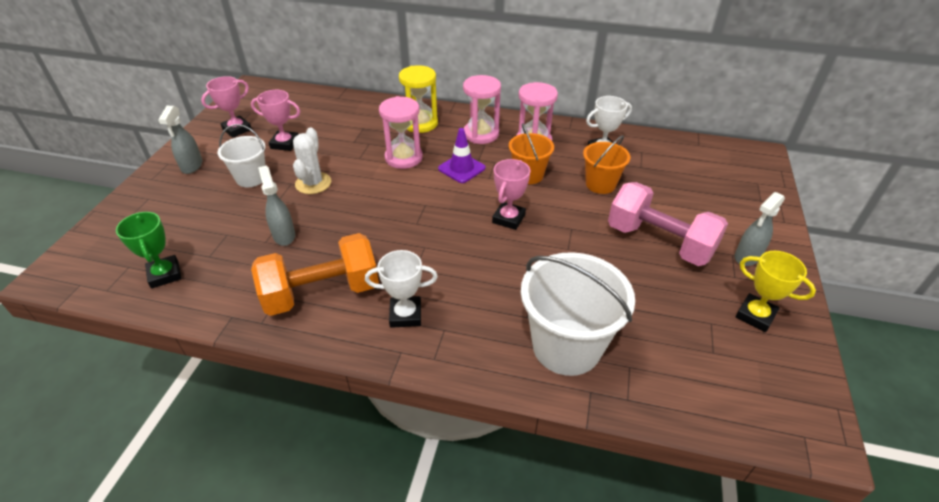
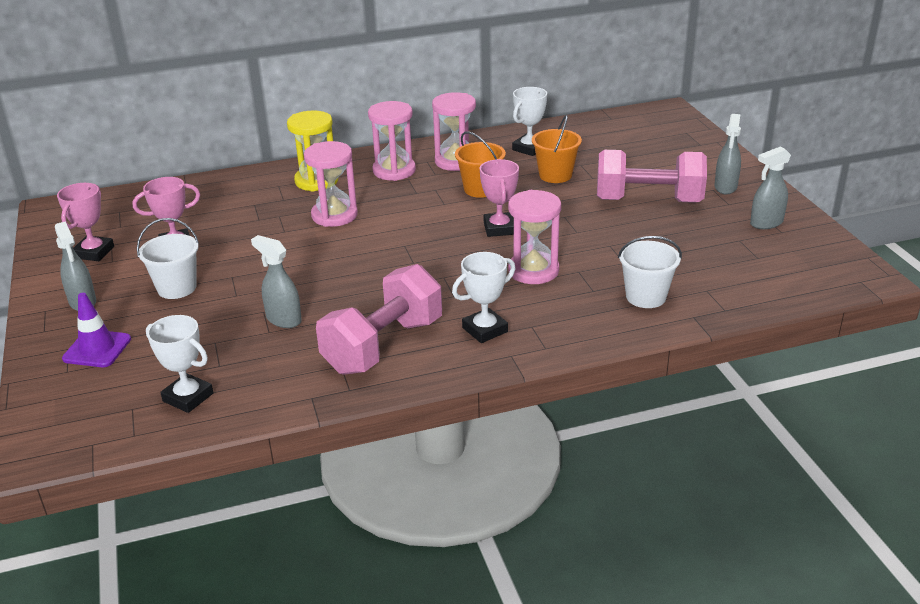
camera: 30 degrees left, 10 degrees down
green trophy [116,212,182,288] -> white trophy [146,315,213,413]
orange dumbbell [251,233,379,316] -> pink dumbbell [316,264,442,375]
white cactus [293,127,331,194] -> none
purple traffic cone [438,128,486,183] -> purple traffic cone moved to [62,293,131,367]
white bucket [521,252,635,376] -> white bucket [618,236,682,308], size x0.58
yellow trophy [736,251,816,332] -> grey spray bottle [750,146,791,229]
none -> pink hourglass [508,190,561,284]

